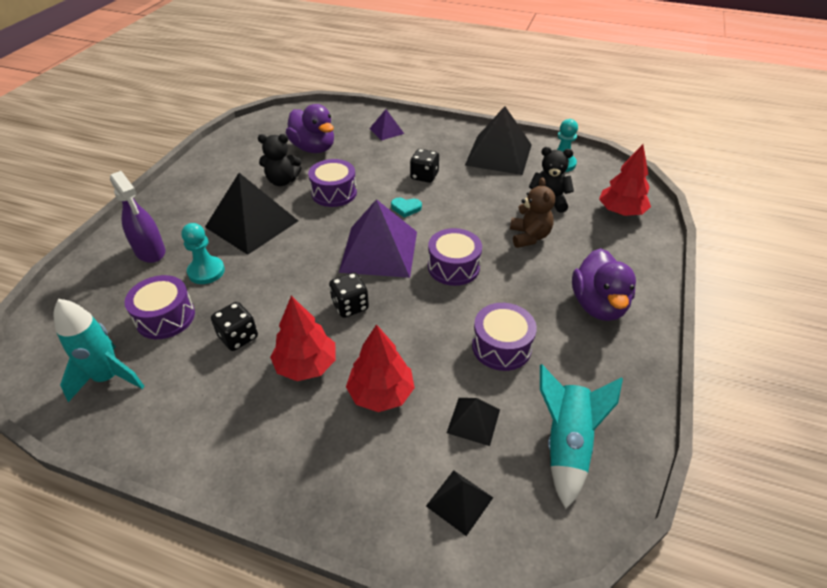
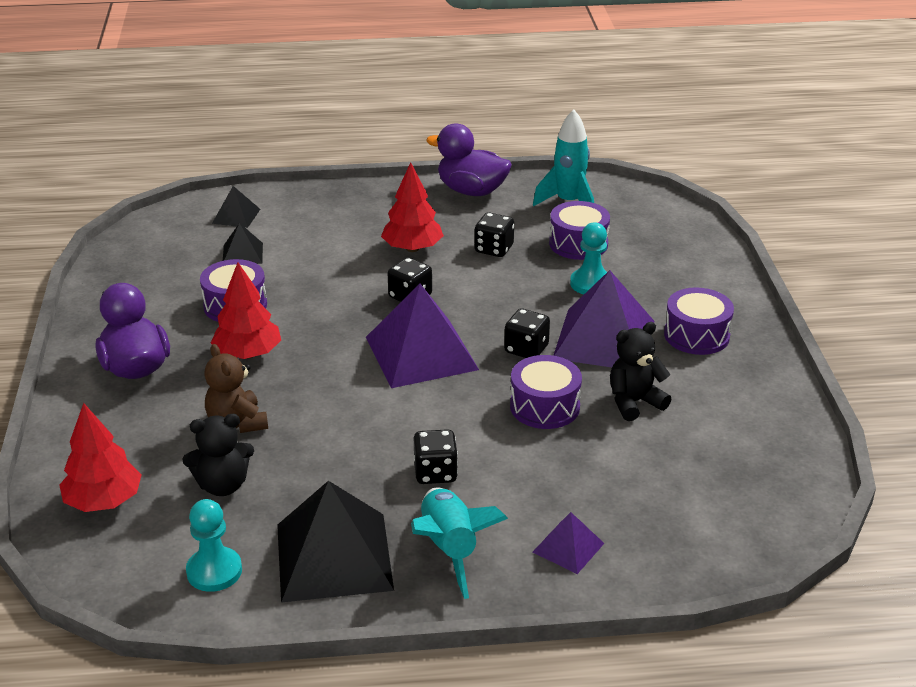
camera: 155 degrees right, 10 degrees down
purple spray bottle [110,171,165,263] -> none
black pyramid [205,173,298,255] -> purple pyramid [553,270,654,367]
purple duck [286,104,334,153] -> purple duck moved to [426,124,512,196]
red tree [346,324,415,412] -> red tree moved to [211,262,281,359]
turquoise heart [391,198,422,218] -> none
purple drum [428,228,482,286] -> purple drum moved to [664,287,734,355]
turquoise rocket [540,364,623,509] -> turquoise rocket moved to [411,487,508,599]
none -> black dice [504,309,550,358]

